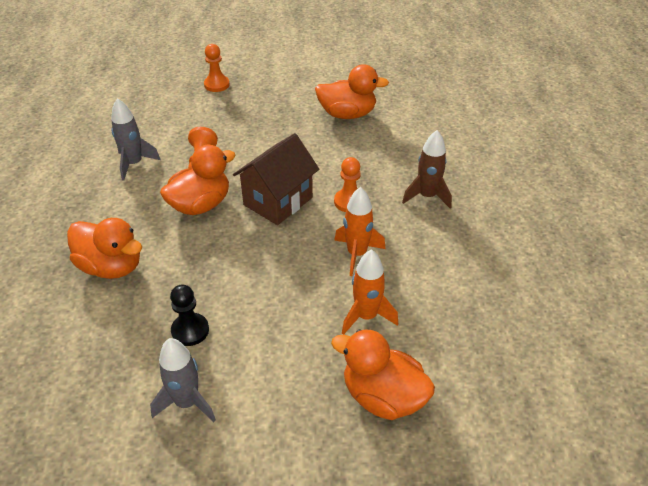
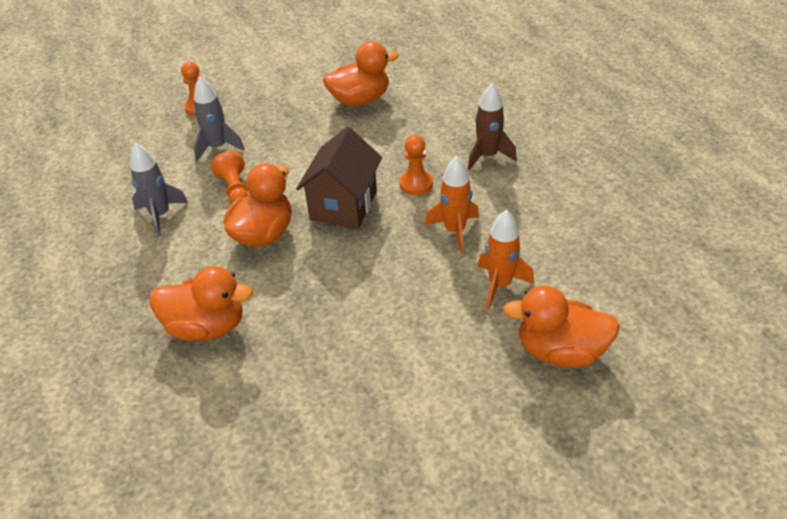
camera: 20 degrees left, 0 degrees up
grey rocket [150,338,216,422] -> grey rocket moved to [194,77,245,161]
black pawn [170,284,209,346] -> none

